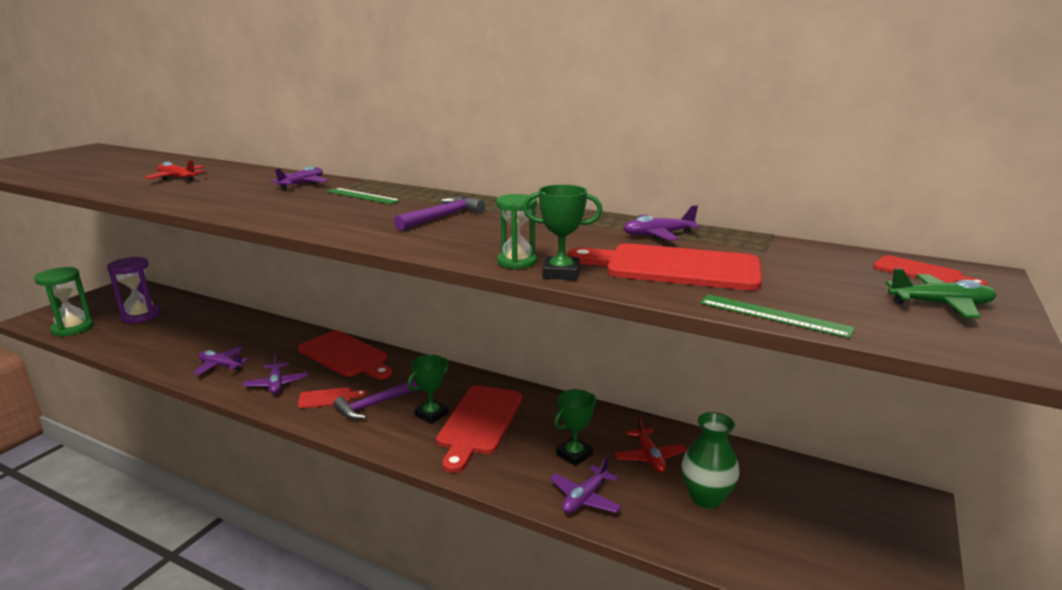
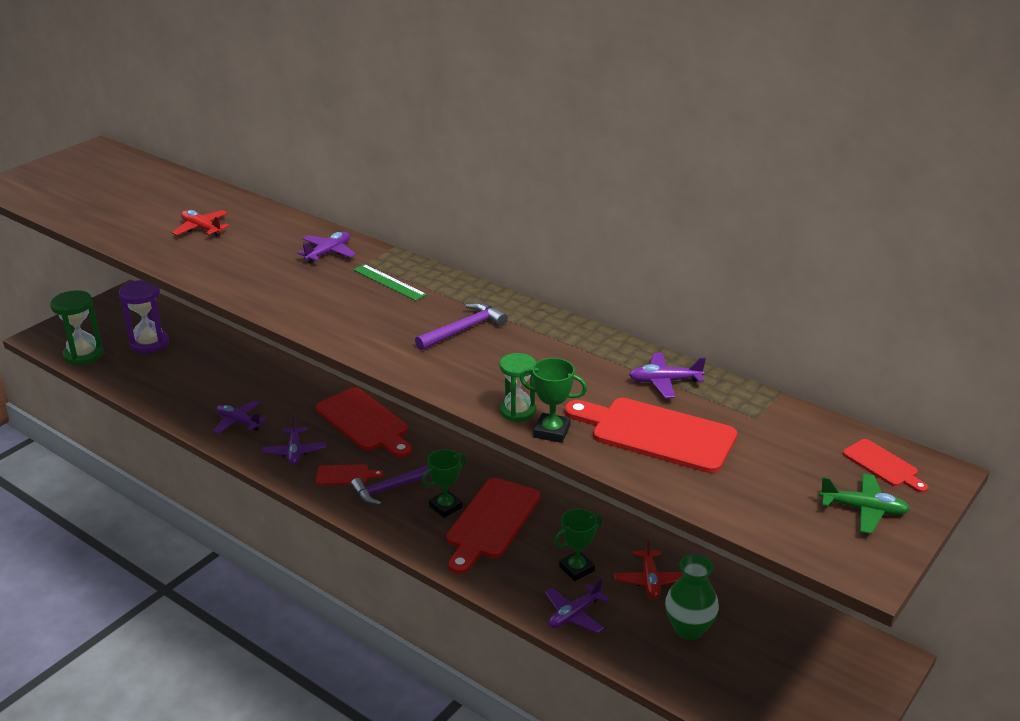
camera: 10 degrees right, 10 degrees up
green ruler [700,294,855,338] -> none

